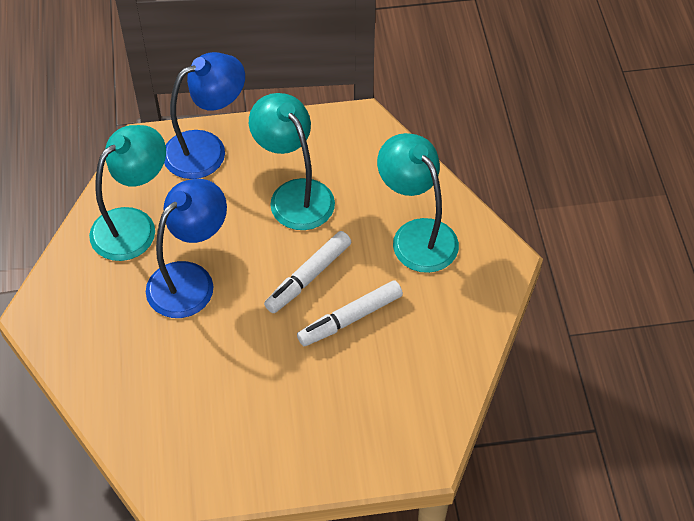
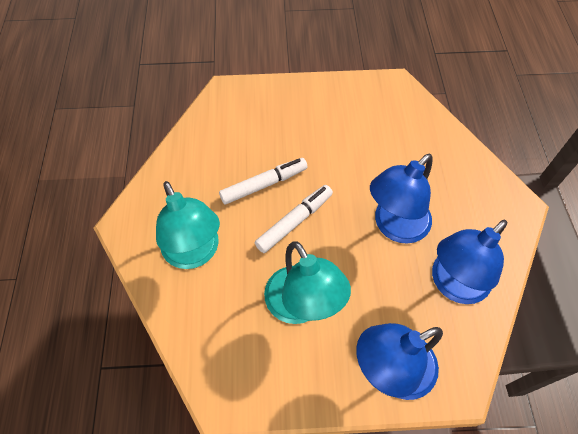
camera: 175 degrees left, 5 degrees up
turquoise lamp [89,125,166,261] -> blue lamp [432,220,507,304]

